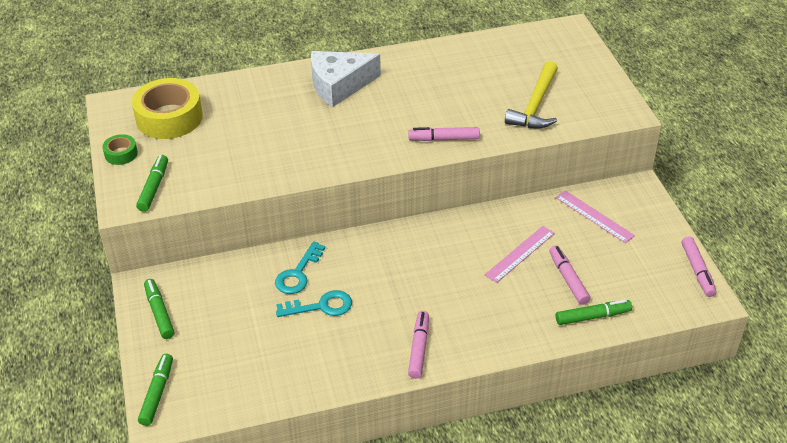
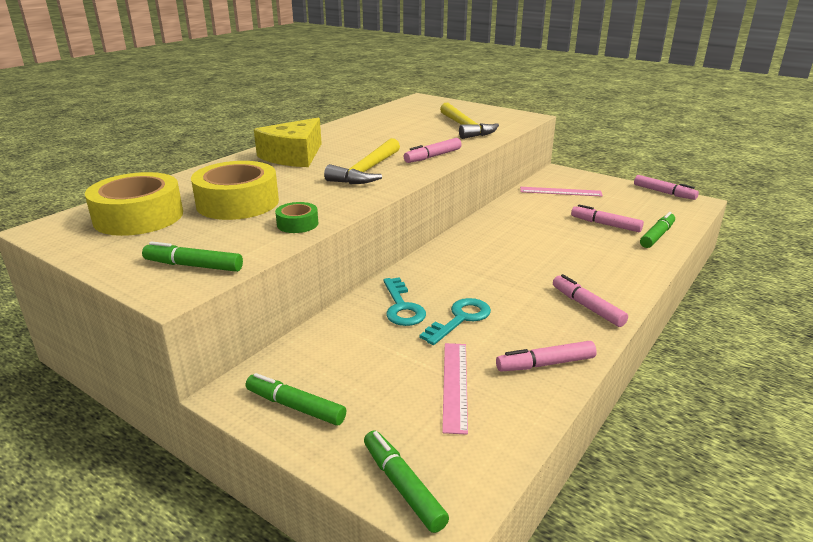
camera: 40 degrees left, 15 degrees down
green tape [102,134,138,165] -> green tape moved to [275,202,318,233]
green marker [136,155,168,212] -> green marker turned 45 degrees counterclockwise [142,241,243,272]
white cheese [311,51,381,107] -> yellow cheese [254,117,322,167]
pink ruler [485,226,555,283] -> pink ruler moved to [442,343,468,435]
none -> yellow tape [191,161,279,220]
none -> yellow hammer [324,138,400,184]
none -> pink marker [496,341,597,372]

